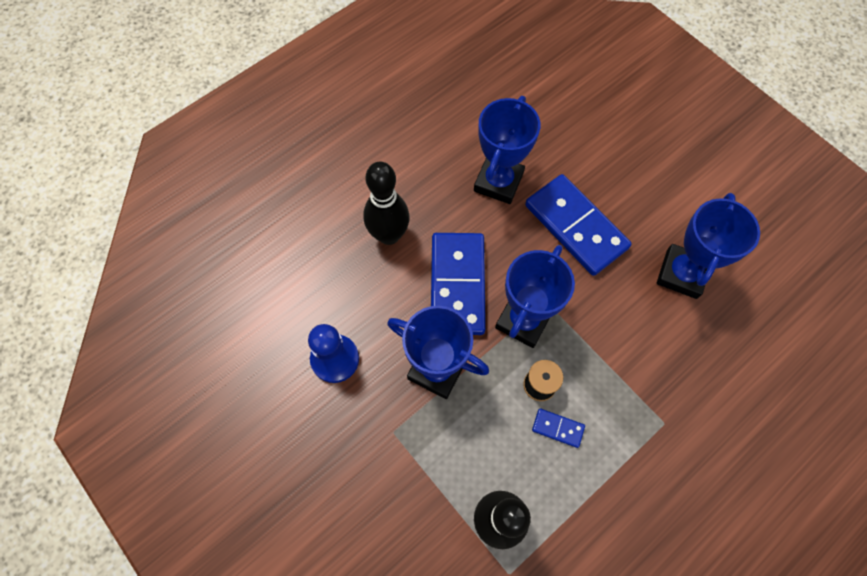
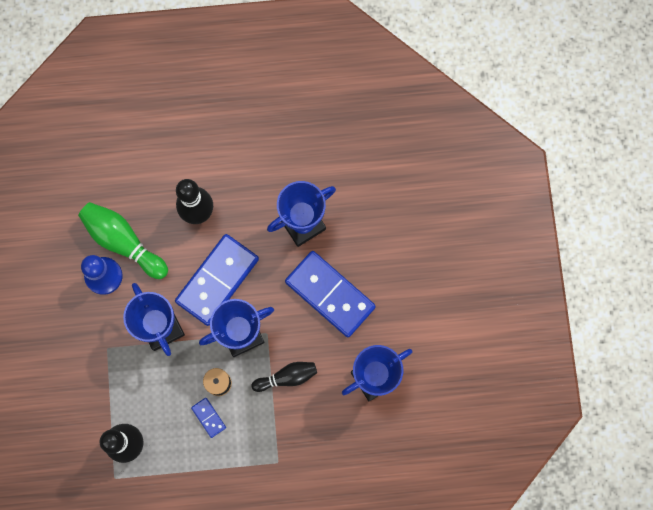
camera: 35 degrees right, 10 degrees up
blue domino [525,174,632,276] -> blue domino turned 45 degrees counterclockwise [285,251,376,337]
none -> green bowling pin [78,202,168,279]
none -> black bowling pin [251,362,317,392]

